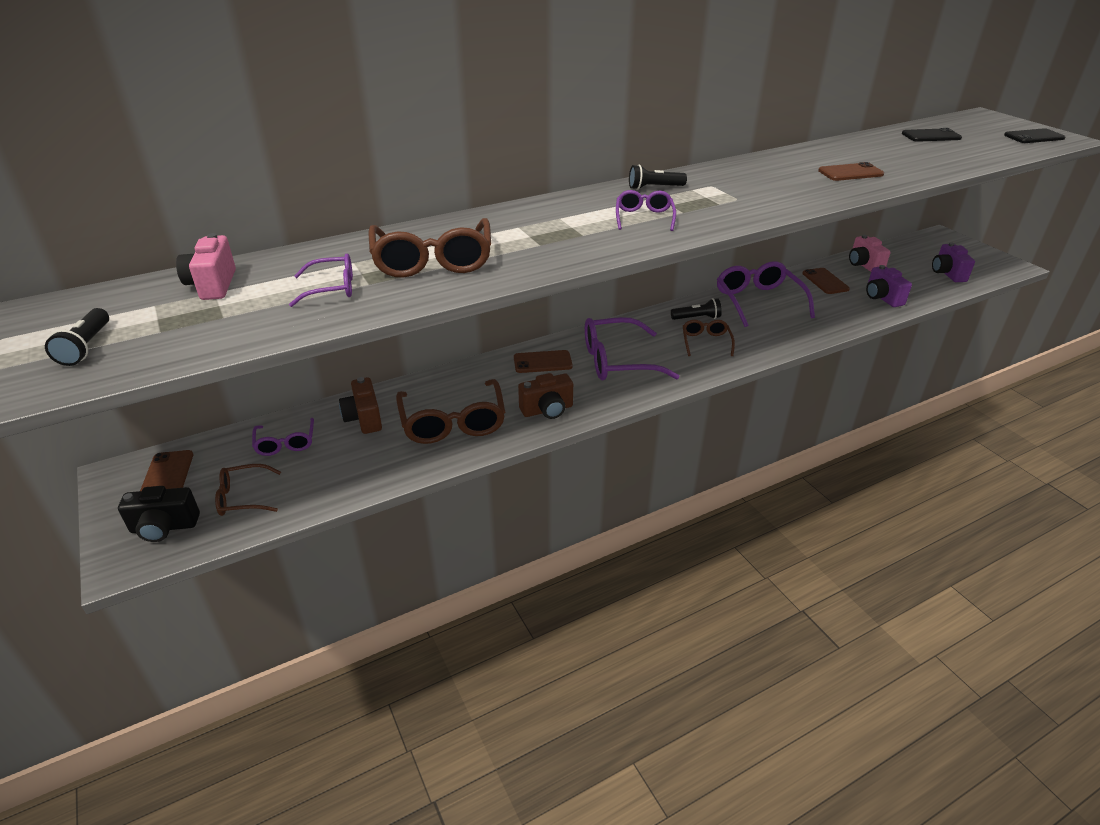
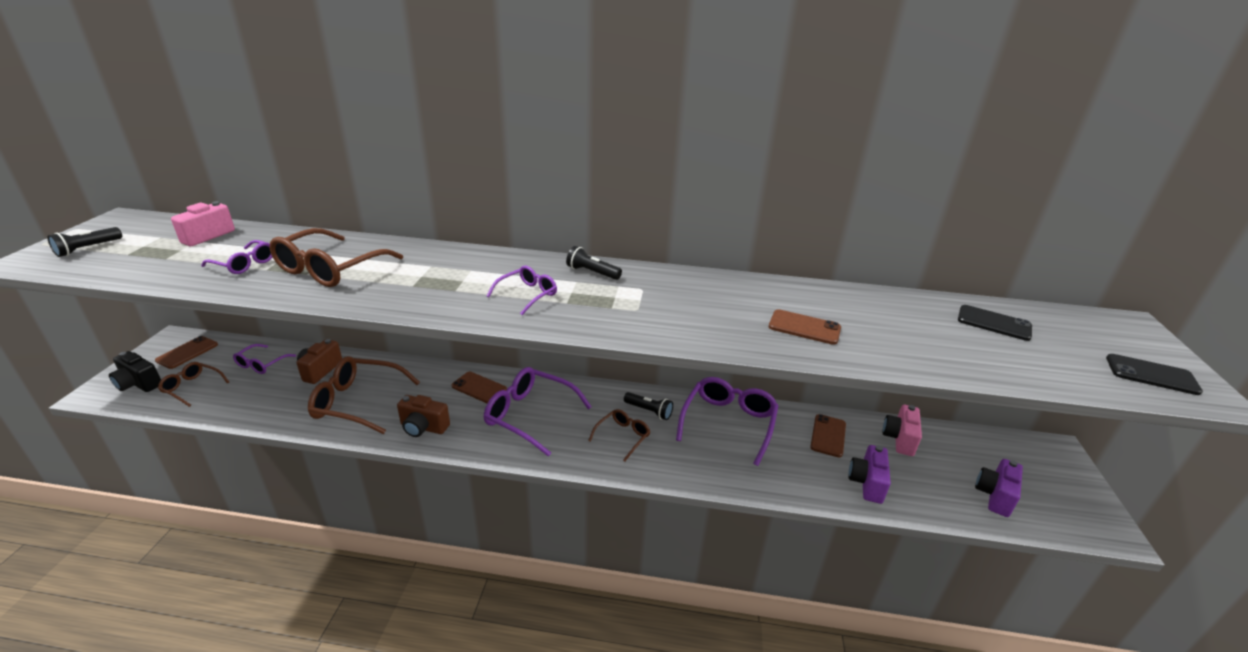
camera: 35 degrees right, 5 degrees down
brown glasses [396,379,505,444] -> brown glasses turned 75 degrees clockwise [308,356,420,434]

